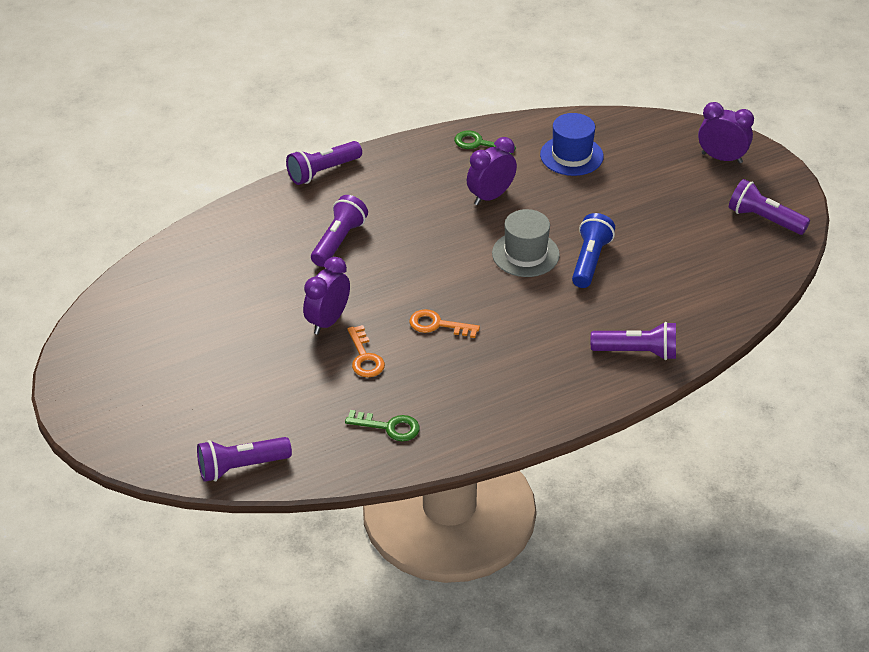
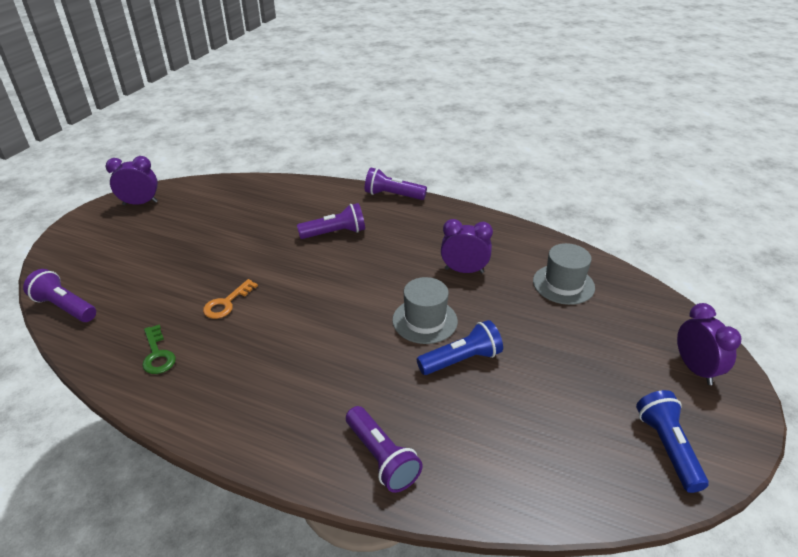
camera: 50 degrees right, 5 degrees down
purple clock [303,257,350,334] -> purple clock moved to [106,156,158,205]
orange key [410,309,480,338] -> none
green key [454,131,516,154] -> none
blue hat [540,113,604,176] -> grey hat [533,243,595,305]
purple flashlight [729,179,810,235] -> blue flashlight [636,390,709,493]

